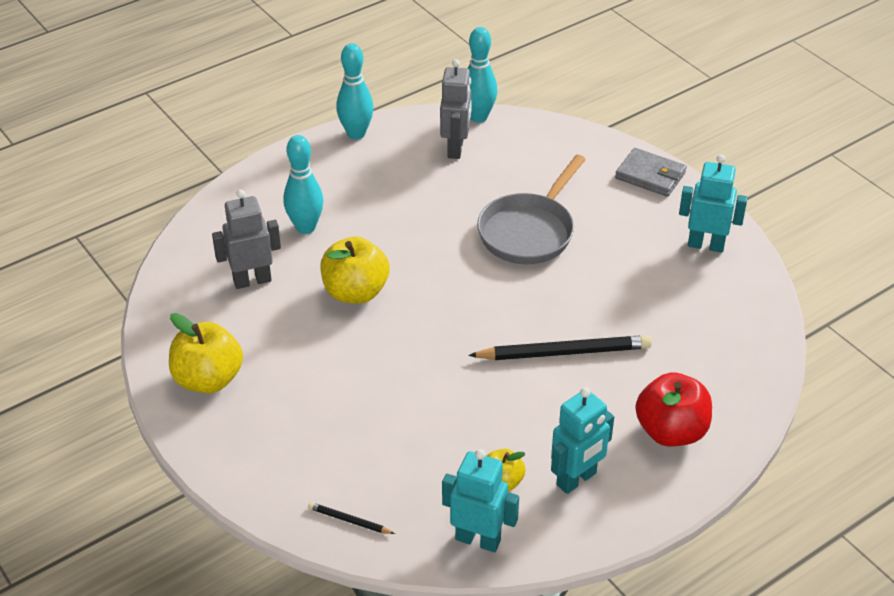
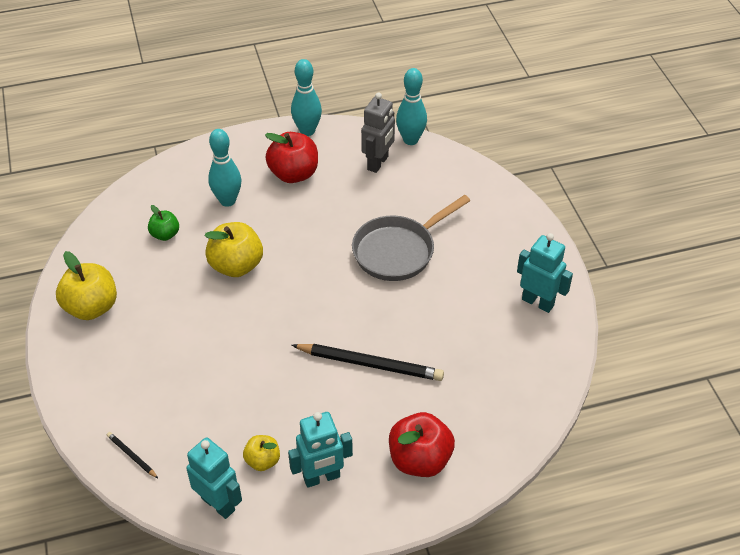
camera: 20 degrees right, 5 degrees up
grey robot [212,190,281,289] -> green apple [148,205,179,241]
grey wallet [615,148,687,197] -> none
none -> red apple [265,132,318,183]

